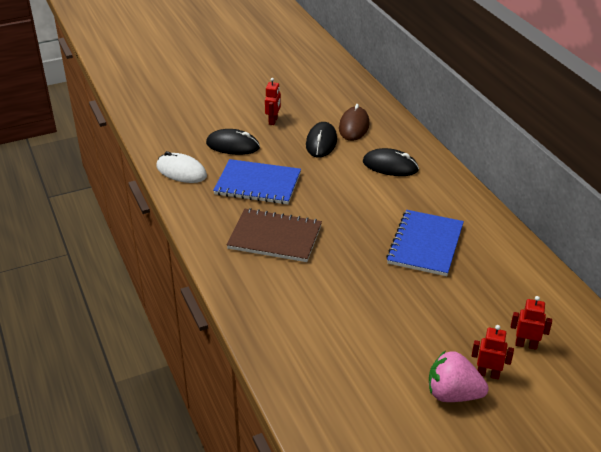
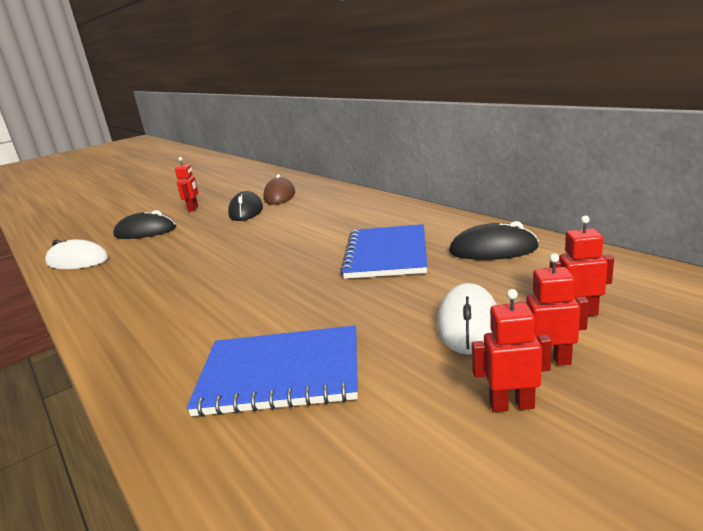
camera: 10 degrees left, 15 degrees down
blue notebook [213,159,301,204] -> blue notebook moved to [186,325,358,417]
brown notebook [226,208,322,262] -> none
black mouse [363,148,419,176] -> black mouse moved to [449,221,539,260]
pink strawberry [429,351,489,402] -> red robot [472,289,552,412]
none -> white mouse [437,283,497,355]

